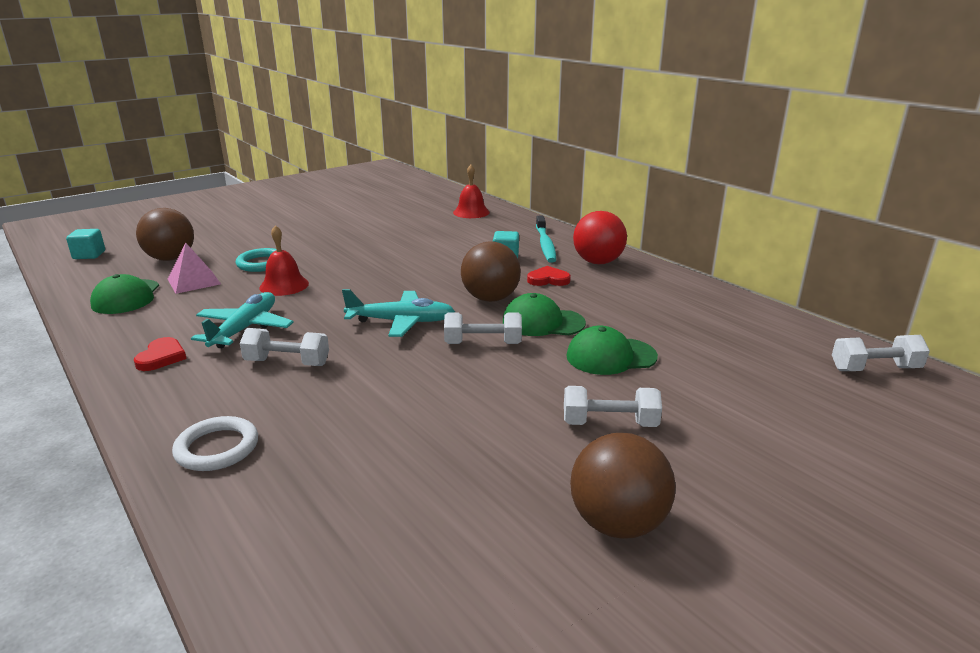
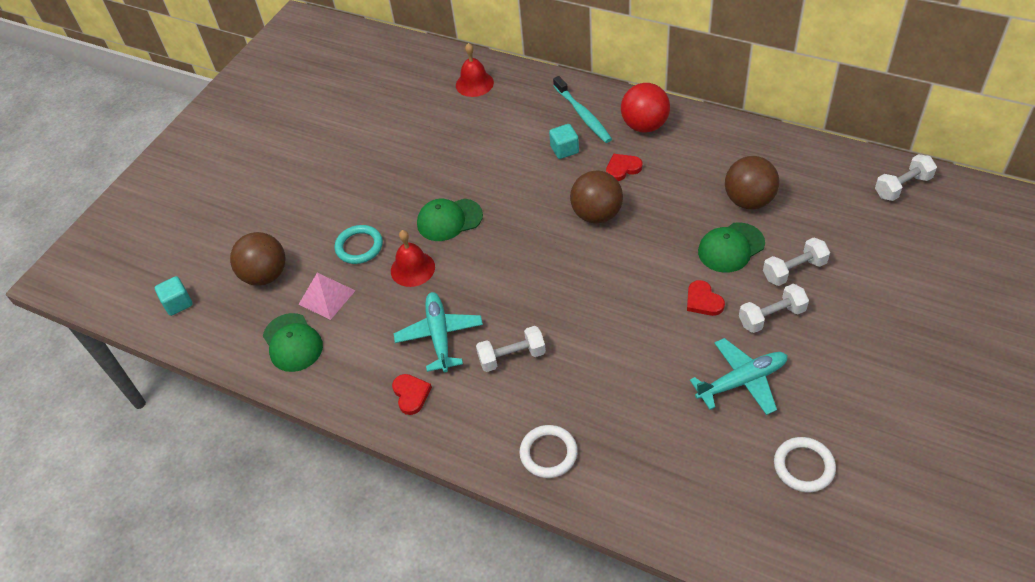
camera: 20 degrees left, 25 degrees up
turquoise plane [342,289,455,337] -> turquoise plane moved to [690,338,788,415]
white dumbbell [444,312,522,344] -> white dumbbell moved to [763,237,830,286]
green cap [503,293,586,336] -> green cap moved to [417,198,483,241]
brown ball [570,433,676,539] -> brown ball moved to [725,156,779,209]
none -> red heart [687,280,725,316]
none -> white ring [774,437,836,492]

